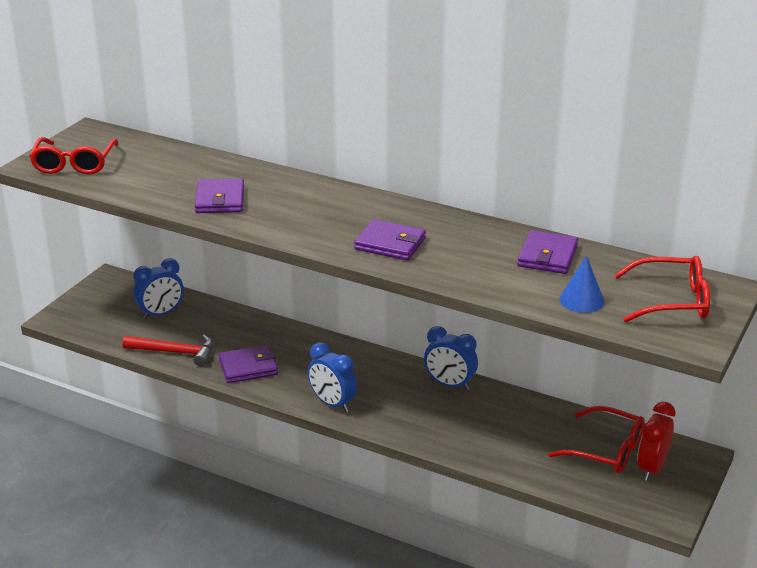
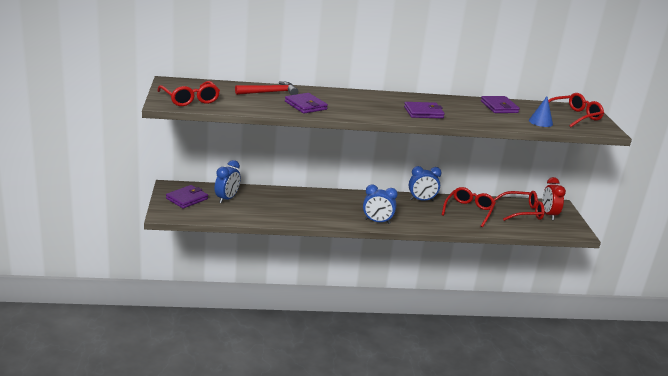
camera: 35 degrees left, 5 degrees down
red hammer [122,335,213,367] -> red hammer moved to [235,81,298,95]
purple wallet [219,345,278,383] -> purple wallet moved to [166,185,208,209]
none -> red glasses [442,187,496,227]

